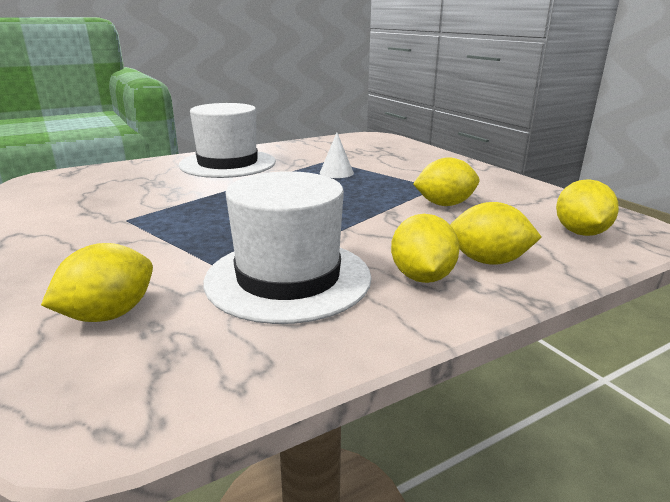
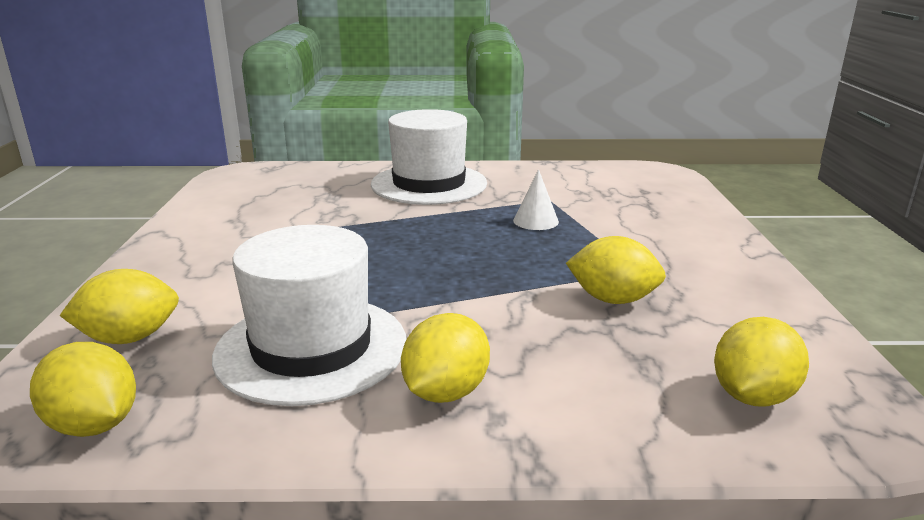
camera: 30 degrees right, 0 degrees up
yellow lemon [450,202,542,265] -> yellow lemon moved to [30,342,136,437]

